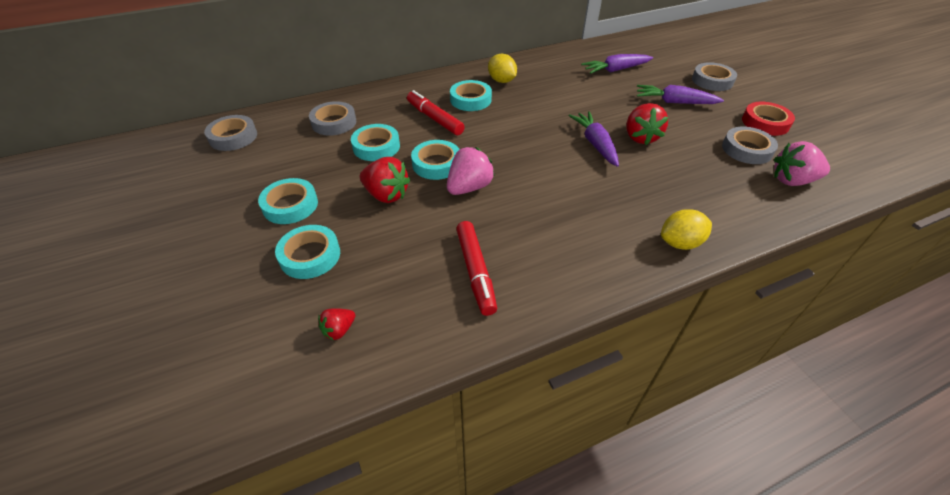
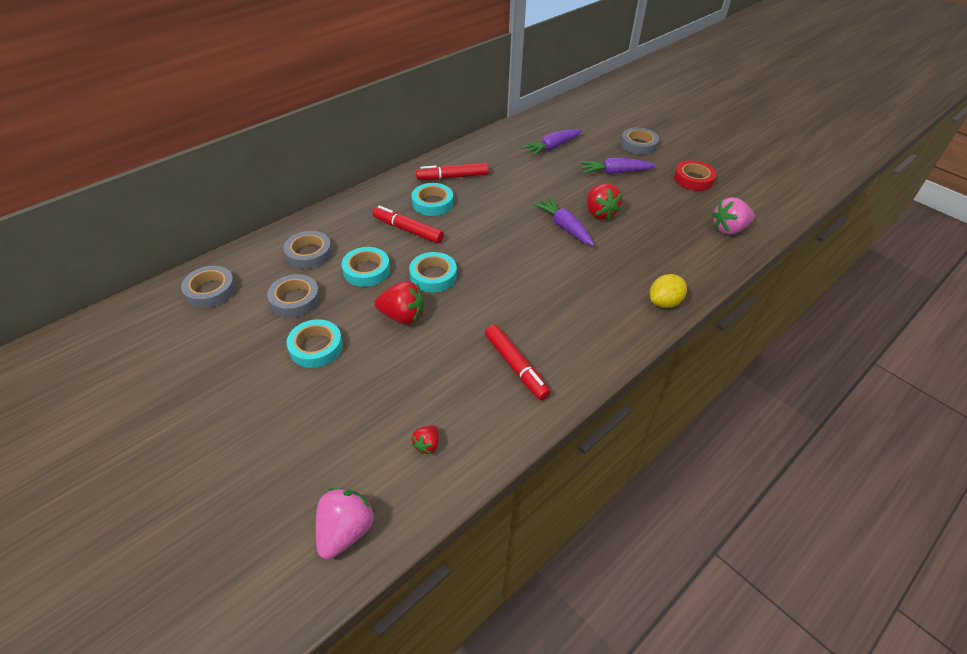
camera: 20 degrees left, 0 degrees up
turquoise tape [275,225,340,279] -> none
pink strawberry [447,147,495,195] -> pink strawberry moved to [316,488,375,559]
yellow lemon [488,54,517,83] -> red marker [416,163,489,180]
grey tape [722,127,778,164] -> grey tape moved to [267,274,320,317]

